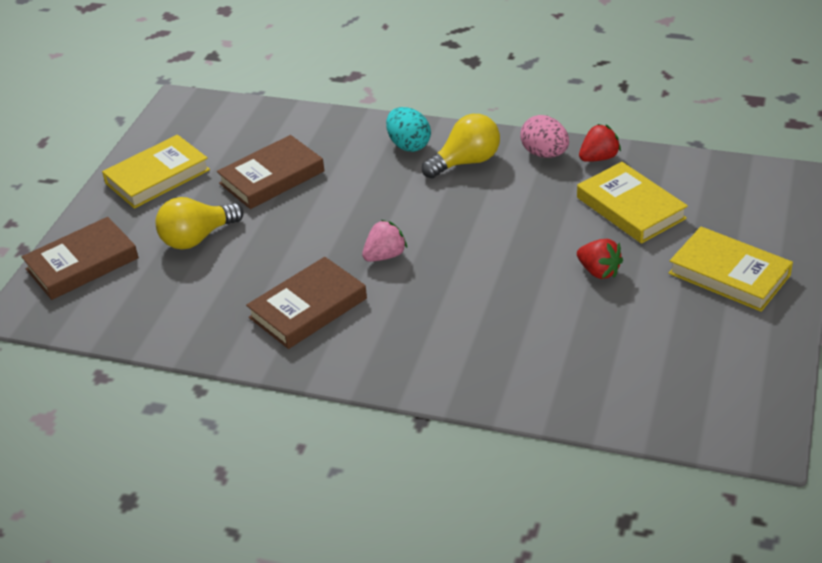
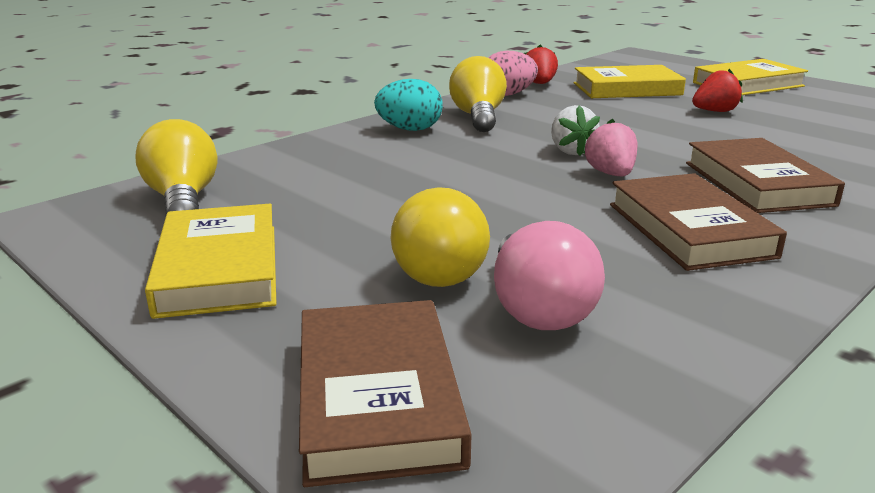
camera: 65 degrees left, 15 degrees down
brown book [217,135,325,209] -> brown book moved to [686,138,845,213]
none -> yellow light bulb [136,119,217,215]
none -> pink light bulb [494,221,605,330]
none -> white strawberry [551,105,600,156]

